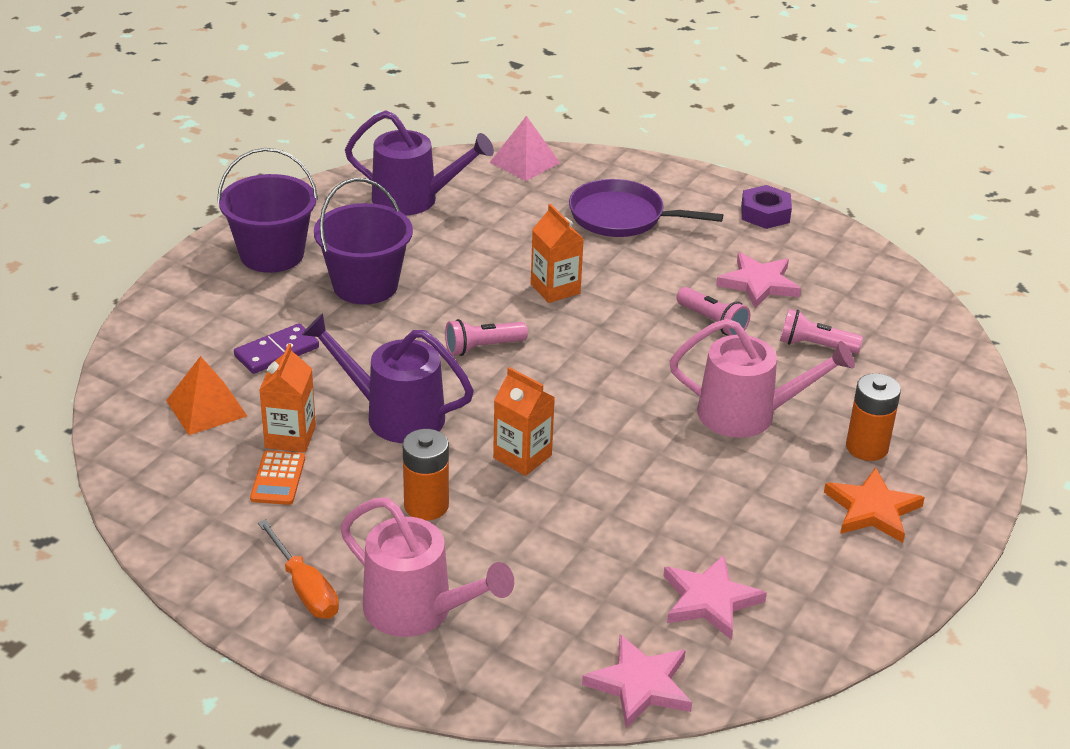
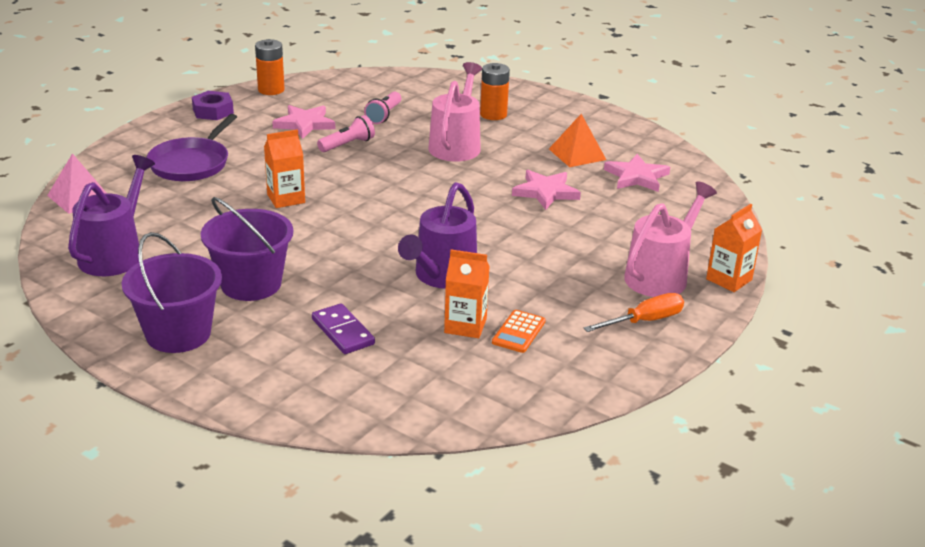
camera: 85 degrees left, 5 degrees down
orange pyramid [166,356,247,435] -> orange pyramid moved to [549,114,606,167]
orange calculator [250,451,305,505] -> orange calculator turned 105 degrees clockwise [492,310,546,353]
orange battery [403,429,449,521] -> orange battery moved to [255,39,285,95]
pink flashlight [445,319,528,356] -> none
orange carton [493,367,555,476] -> orange carton moved to [706,204,762,292]
pink star [582,635,692,728] -> pink star moved to [512,170,581,210]
orange star [824,468,925,543] -> none

